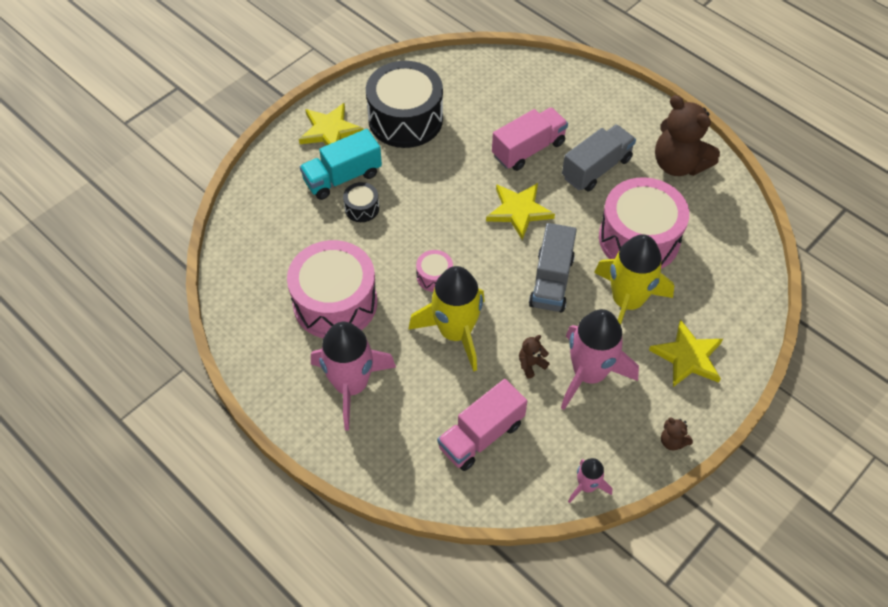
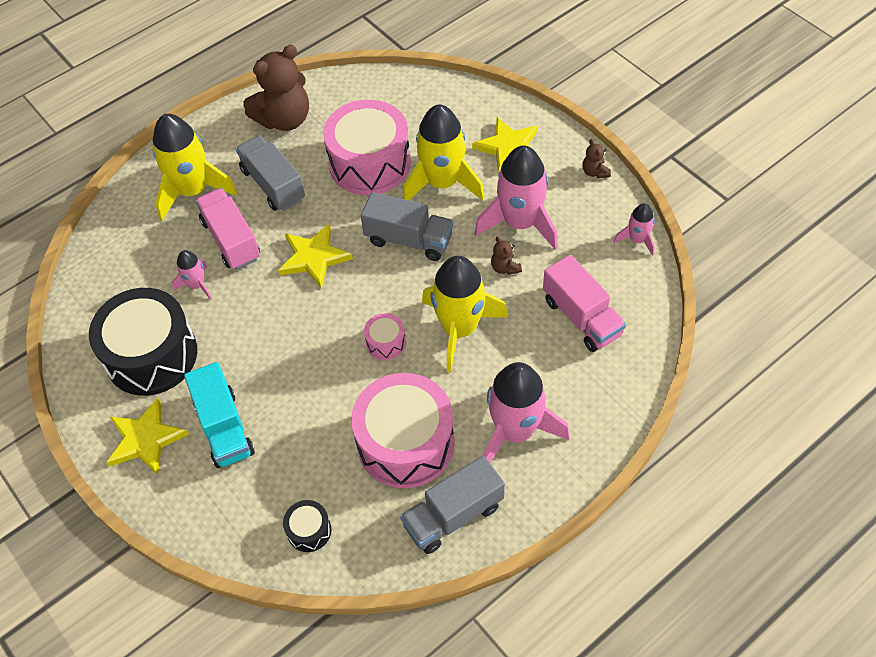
camera: 80 degrees left, 0 degrees up
black drum [343,182,379,222] -> black drum moved to [283,500,331,552]
brown teddy bear [661,418,693,450] -> brown teddy bear turned 105 degrees clockwise [583,139,611,178]
none -> yellow rocket [153,114,238,221]
none -> pink rocket [172,250,212,300]
none -> grey truck [400,456,505,554]

